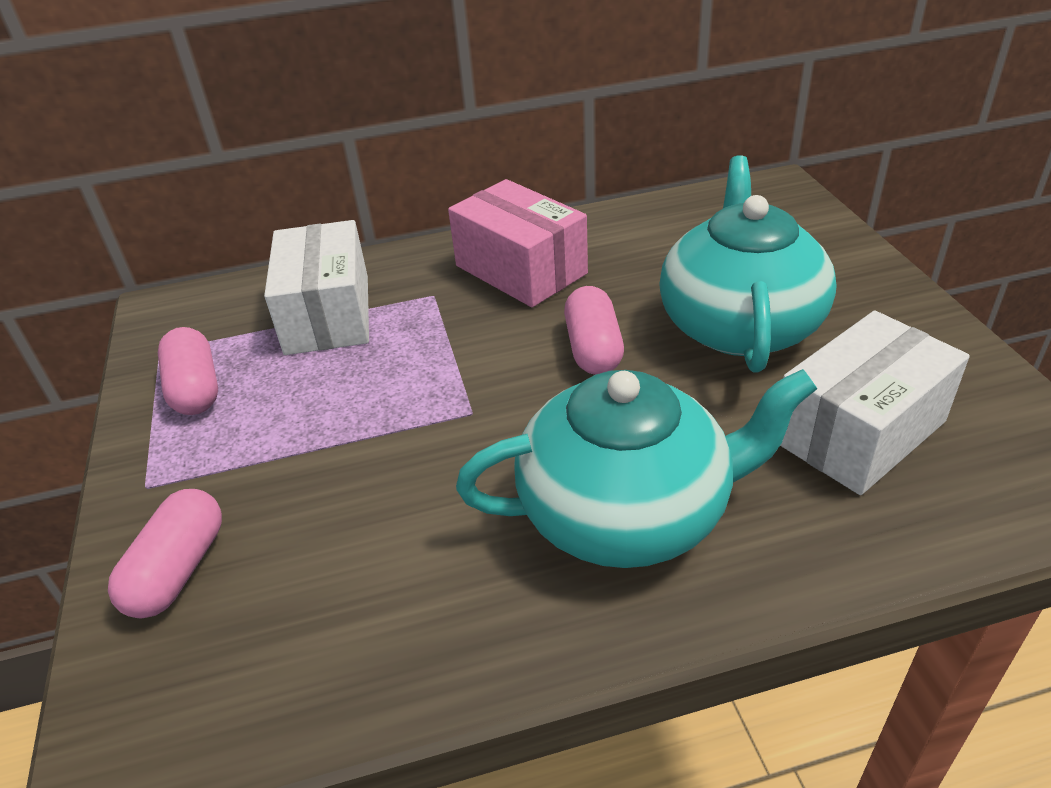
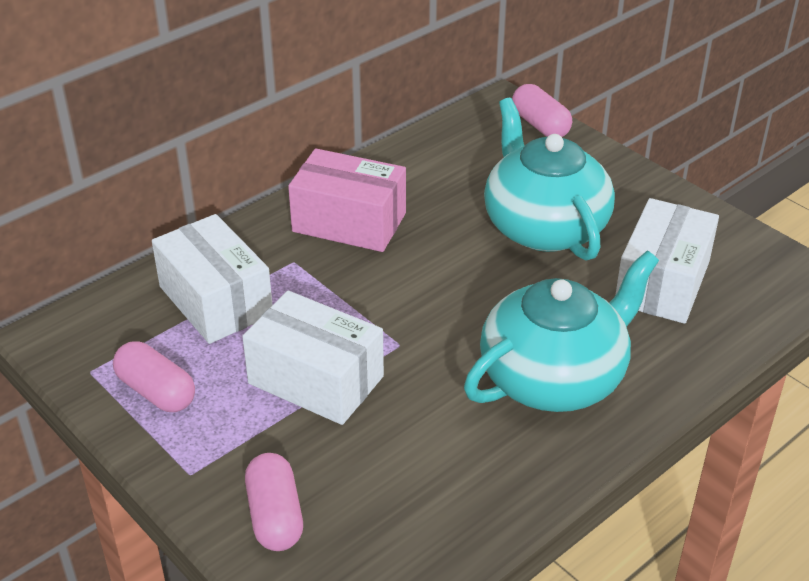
camera: 30 degrees left, 0 degrees up
pink capsule [564,286,624,375] -> pink capsule moved to [512,84,572,137]
none -> white box [242,291,384,425]

